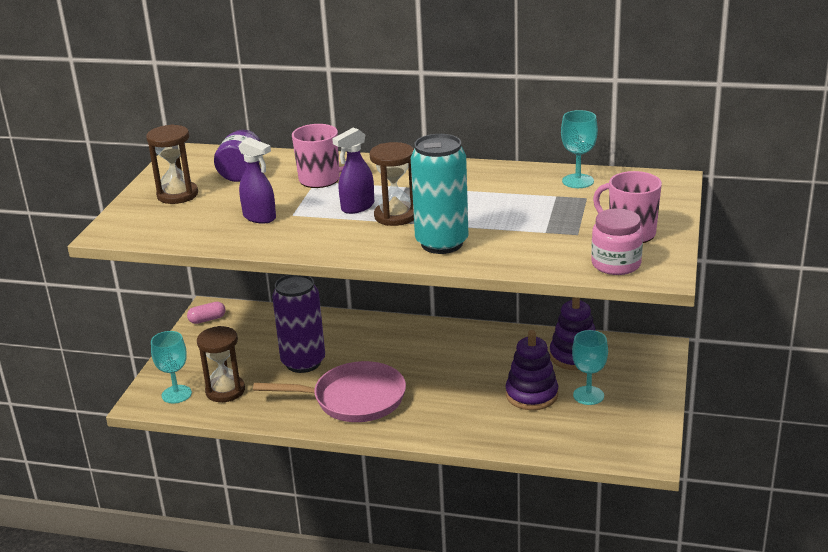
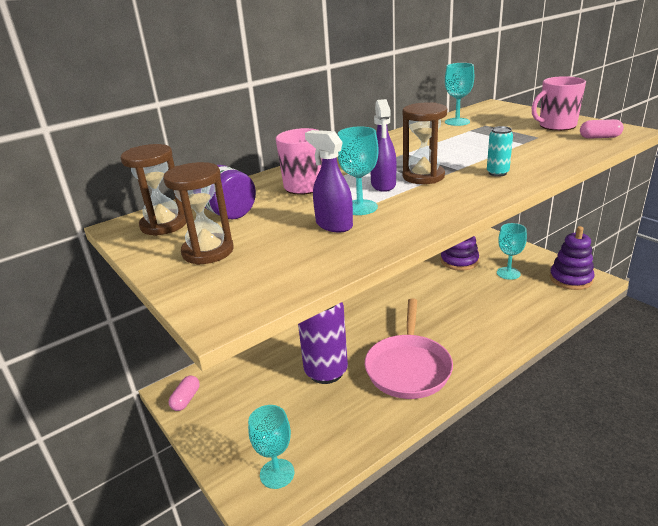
camera: 50 degrees left, 0 degrees up
brown hourglass [197,326,245,402] -> brown hourglass moved to [121,144,186,236]
purple spray bottle [238,137,276,224] -> purple spray bottle turned 120 degrees counterclockwise [305,130,353,232]
pink pan [253,361,406,422] -> pink pan turned 150 degrees clockwise [365,298,453,399]
turquoise can [411,134,468,254] -> turquoise can [487,126,513,177], size x0.44
purple stacking toy [505,330,558,410] -> purple stacking toy moved to [550,226,594,290]
pink jar [591,208,643,275] -> pink capsule [580,119,624,139]
none -> turquoise goblet [338,127,379,215]

